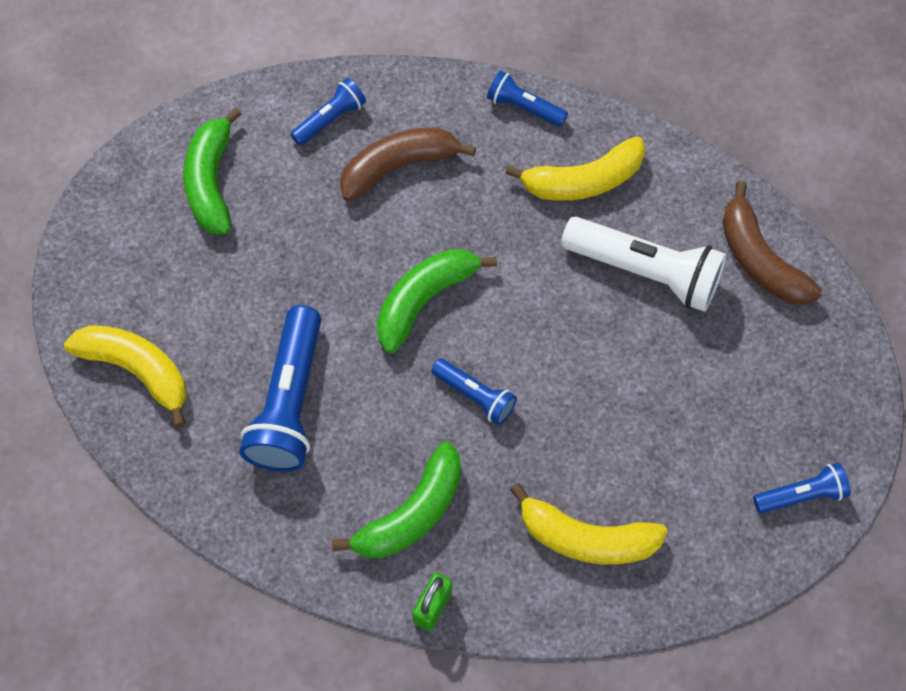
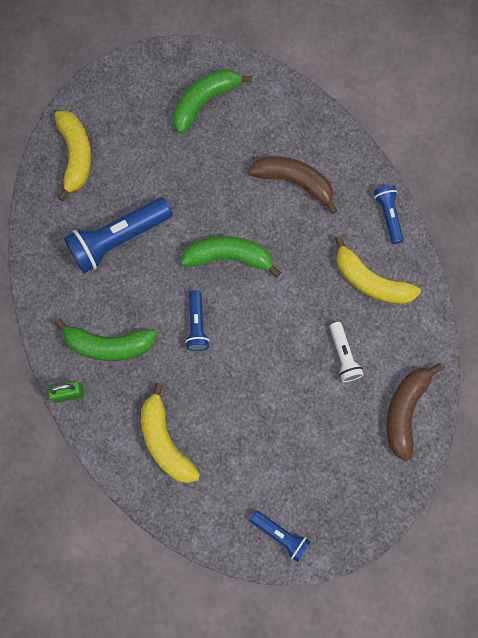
camera: 50 degrees right, 10 degrees up
blue flashlight [290,78,366,146] -> none
white flashlight [561,217,727,312] -> white flashlight [330,322,364,382], size x0.54

